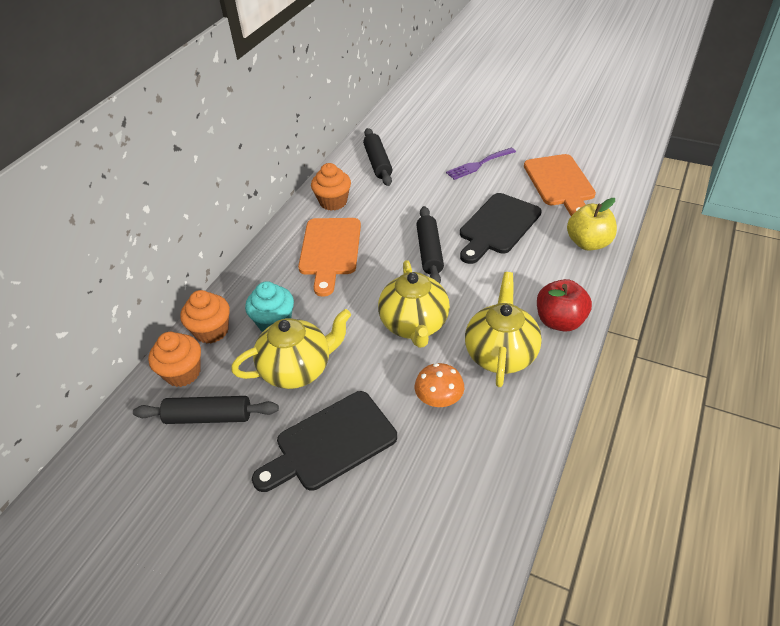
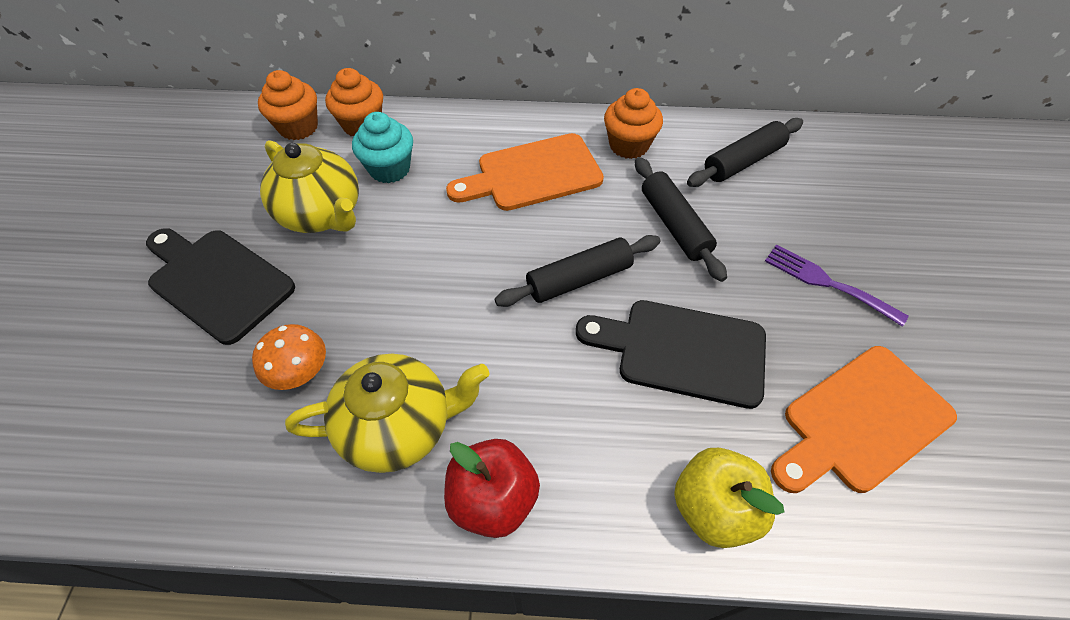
camera: 65 degrees right, 10 degrees up
black rolling pin [133,396,279,424] -> black rolling pin moved to [635,157,727,282]
yellow teapot [378,260,450,348] -> none

